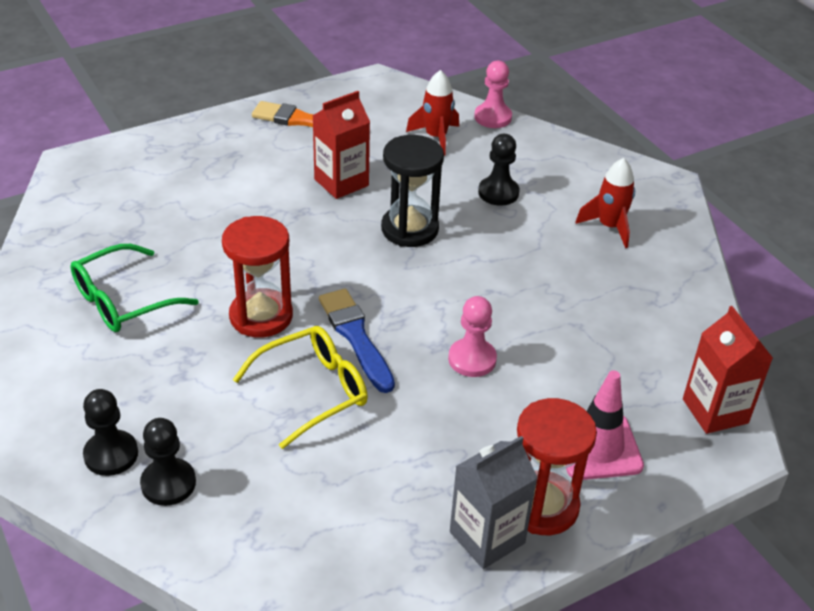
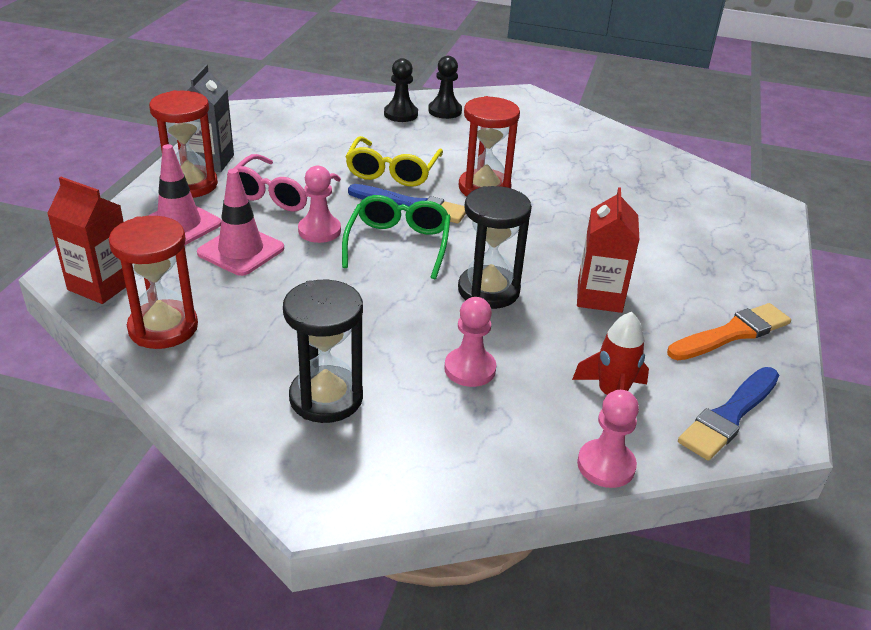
camera: 135 degrees right, 5 degrees down
green glasses [70,244,199,332] -> green glasses moved to [342,195,451,279]
black pawn [478,134,519,206] -> pink pawn [444,297,496,387]
red rocket [575,158,635,248] -> black hourglass [283,280,363,423]
none -> red hourglass [109,216,198,349]
none -> pink traffic cone [197,169,284,276]
none -> pink glasses [227,154,341,212]
none -> blue brush [678,367,779,461]

